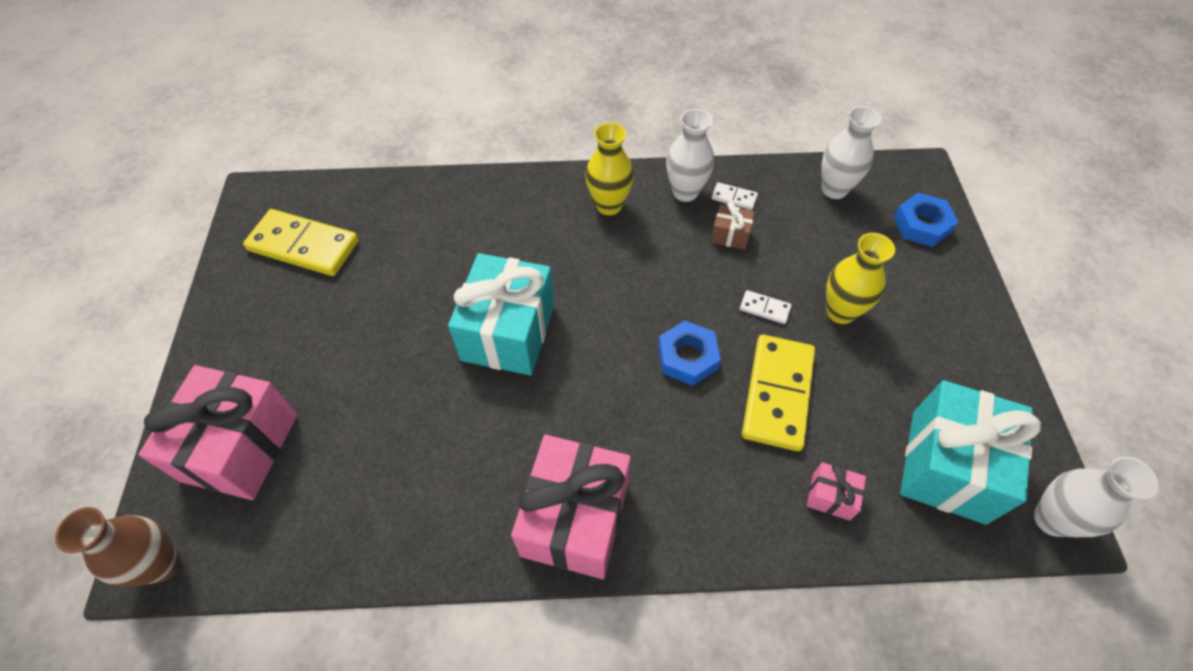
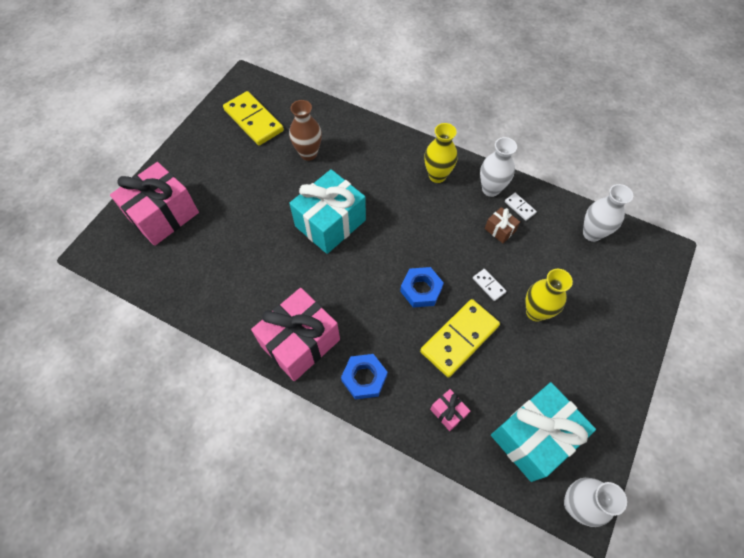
camera: 30 degrees right, 5 degrees up
brown vase [55,507,181,587] -> brown vase moved to [289,100,322,161]
blue nut [894,193,958,247] -> blue nut moved to [341,354,387,399]

